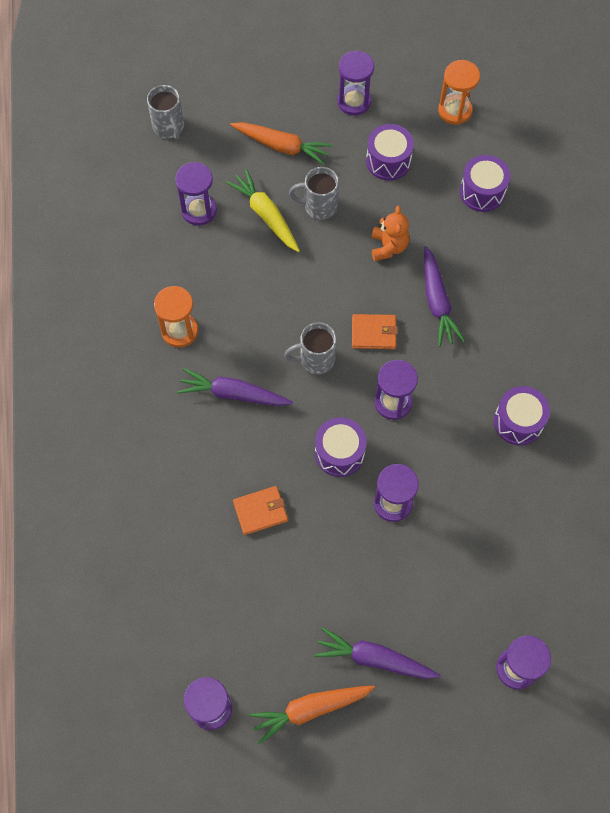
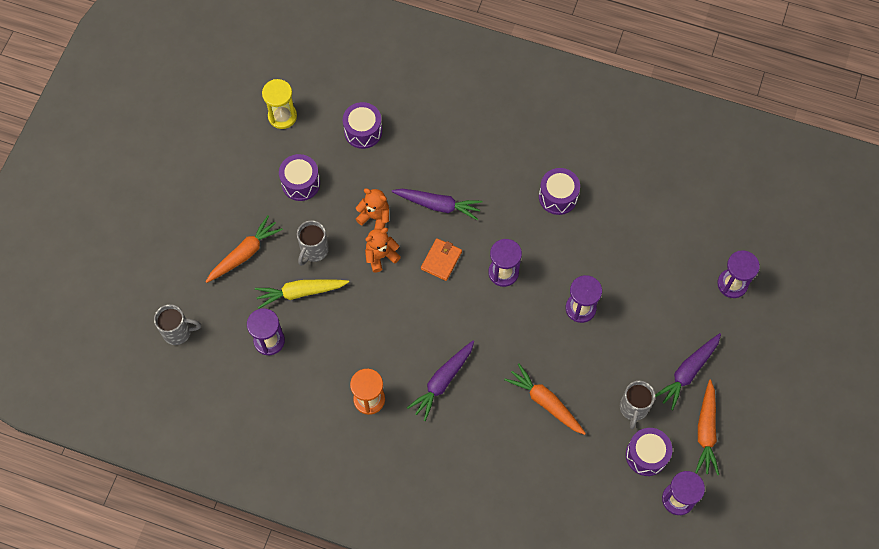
camera: 65 degrees left, 0 degrees up
orange wallet [233,486,288,535] -> orange carrot [504,363,586,435]
grey mug [284,322,336,374] -> grey mug moved to [620,381,655,429]
purple drum [315,417,367,477] -> purple drum moved to [626,428,672,476]
purple hourglass [337,51,374,116] -> none
orange hourglass [438,60,480,125] -> yellow hourglass [262,79,297,129]
none -> orange teddy bear [365,228,401,273]

